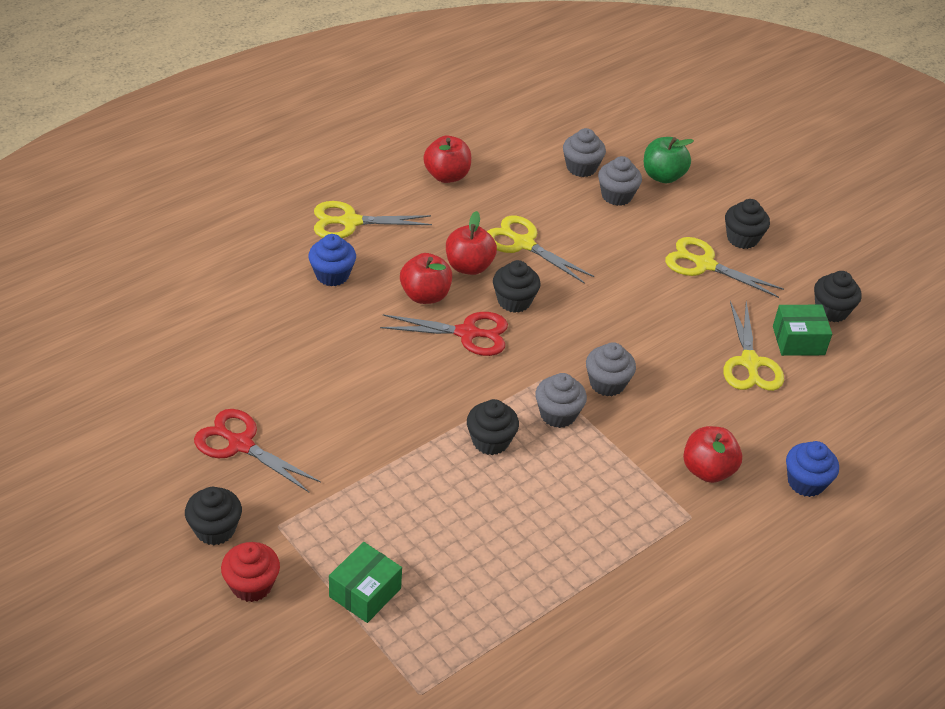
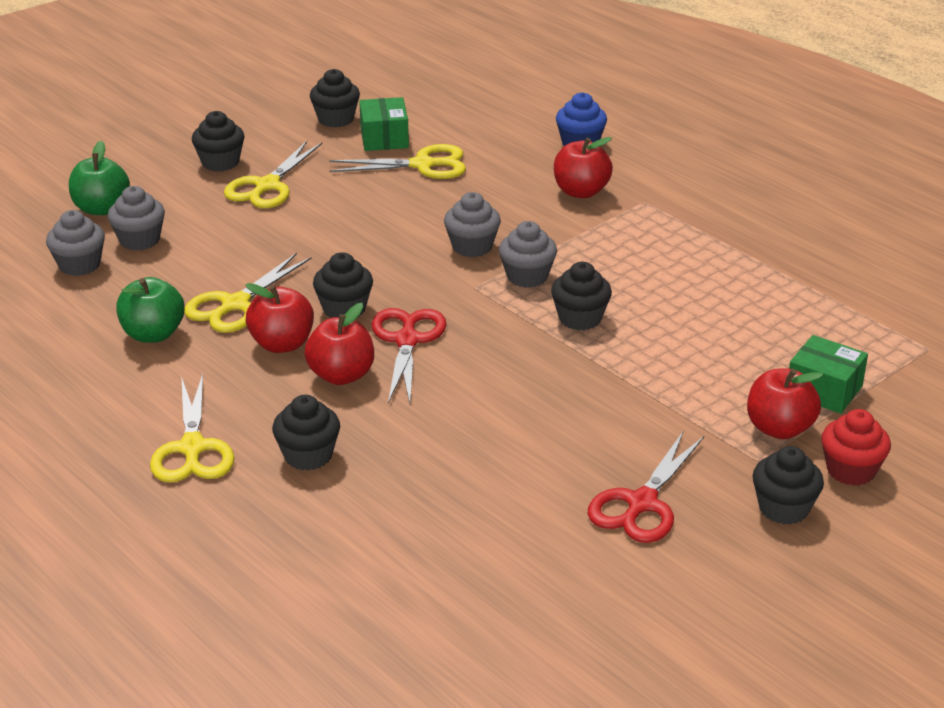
camera: 90 degrees left, 10 degrees down
blue cupcake [308,234,356,286] -> black cupcake [272,395,340,471]
red apple [423,135,471,183] -> red apple moved to [747,368,823,439]
none -> green apple [116,277,185,343]

